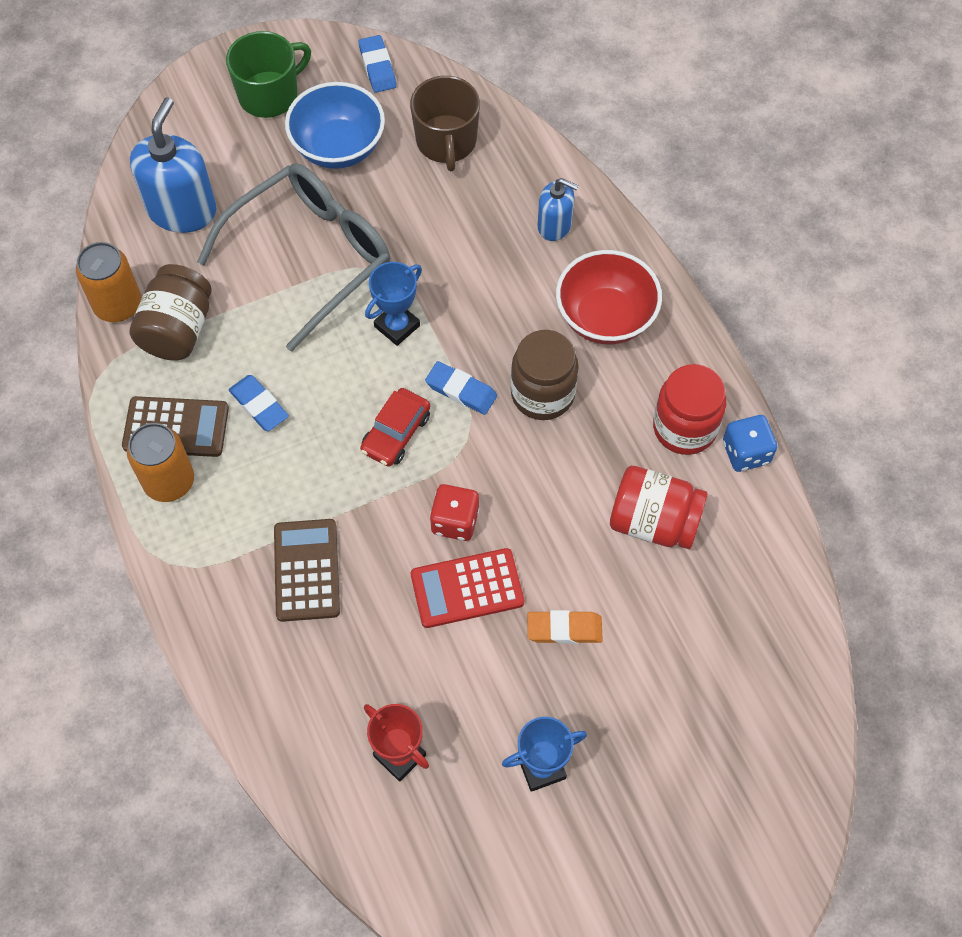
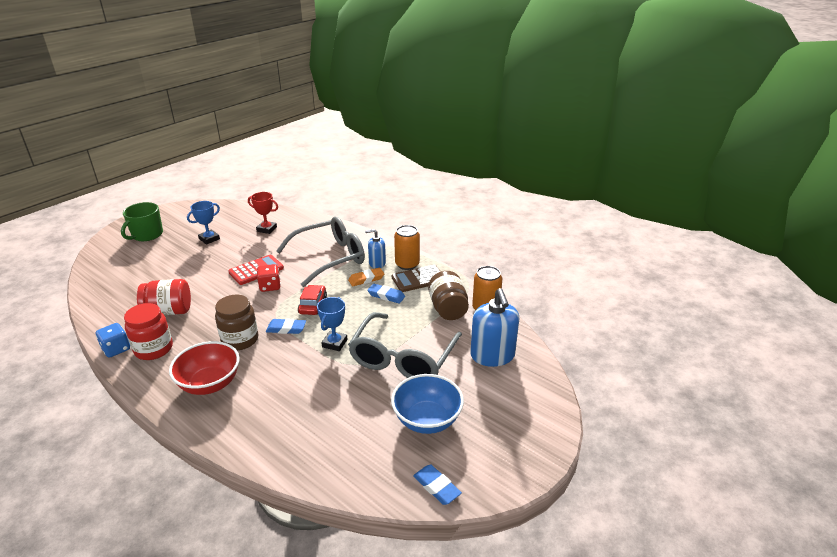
camera: 155 degrees right, 30 degrees down
green mug [226,31,311,118] -> green mug moved to [121,202,163,241]
brown calculator [274,519,340,622] -> grey glasses [276,217,365,287]
brown mug [410,76,480,171] -> none
orange eraser [527,610,603,644] -> orange eraser moved to [348,267,384,286]
blue soap dispenser [538,178,579,241] -> blue soap dispenser moved to [365,229,386,268]

